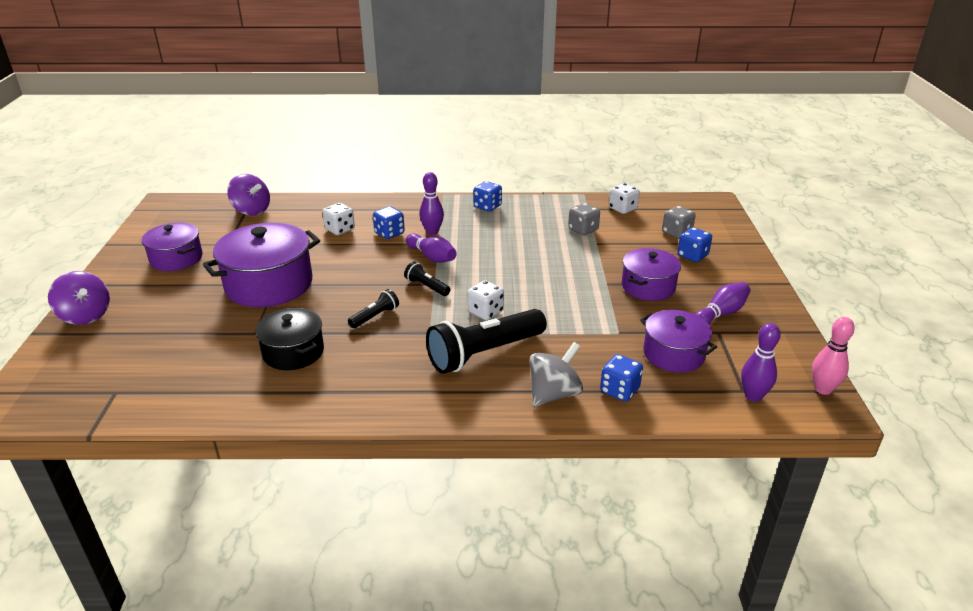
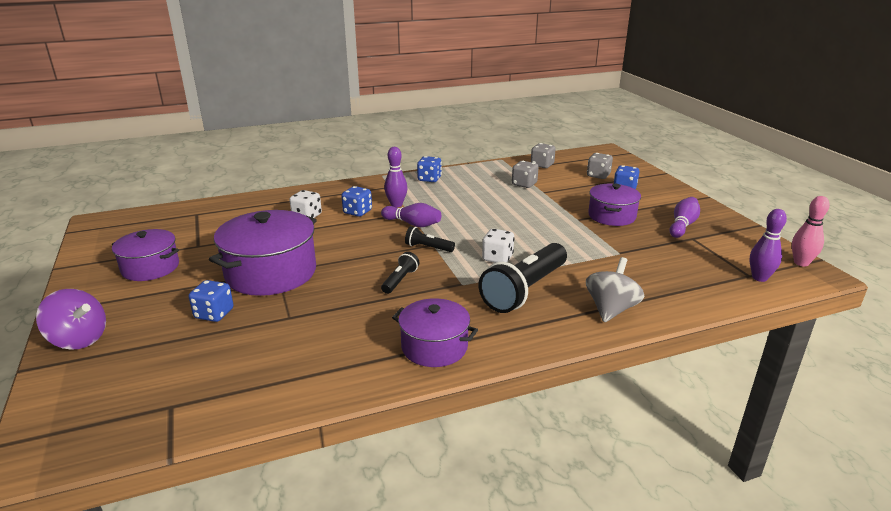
camera: 20 degrees left, 5 degrees down
purple spinning top [227,174,270,216] -> none
black pot [255,308,324,370] -> none
blue dice [600,354,643,402] -> blue dice moved to [189,280,234,322]
white dice [609,183,640,214] -> grey dice [531,143,556,168]
purple pot [640,310,717,373] -> purple pot moved to [392,298,478,367]

